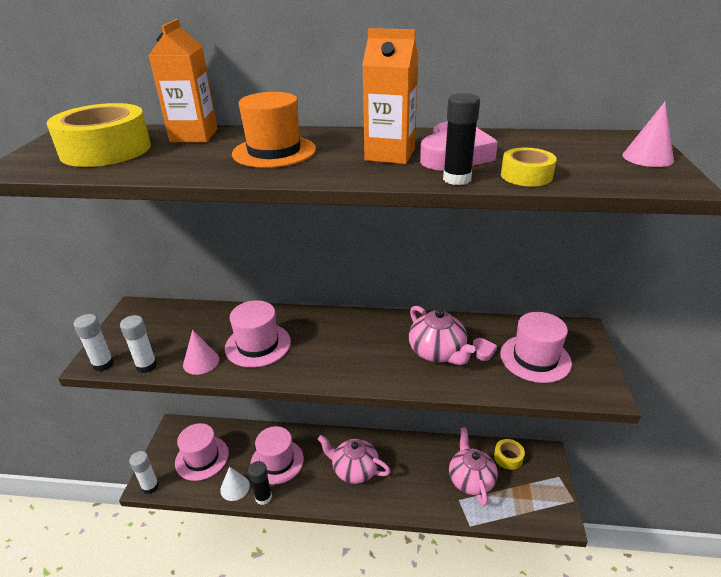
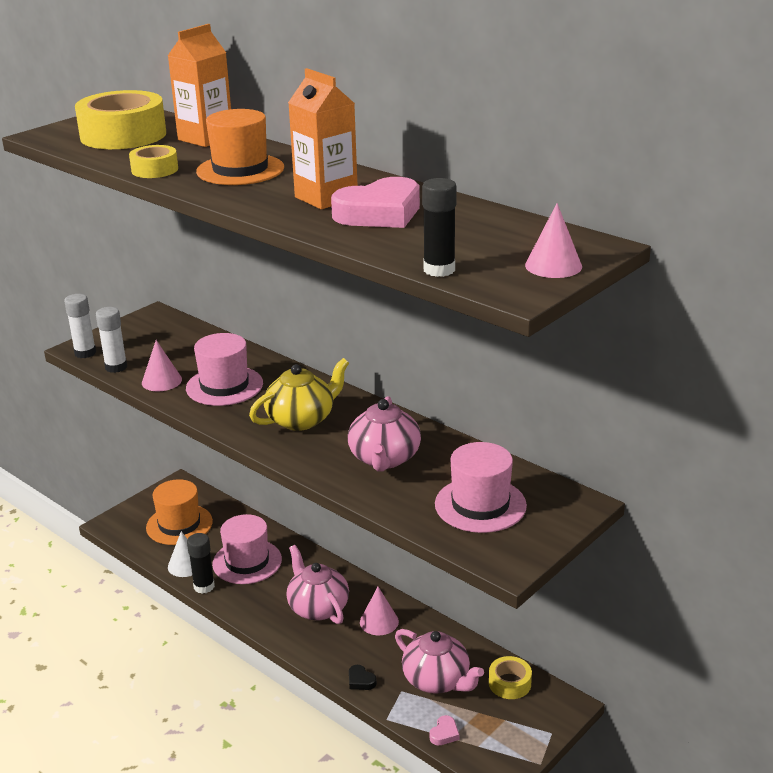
camera: 35 degrees right, 5 degrees down
white glue stick [129,451,159,494] -> none
pink hat [175,423,229,481] -> orange hat [146,479,213,545]
black glue stick [443,93,480,185] -> black glue stick moved to [422,178,457,277]
pink teapot [449,427,498,506] -> pink teapot turned 105 degrees clockwise [395,629,484,694]
pink heart [473,338,497,361] -> pink heart moved to [429,715,459,745]
yellow tape [501,148,557,186] -> yellow tape moved to [129,145,178,178]
none -> yellow teapot [249,358,349,431]
none -> black heart [349,665,377,690]
none -> pink cone [360,587,399,635]

